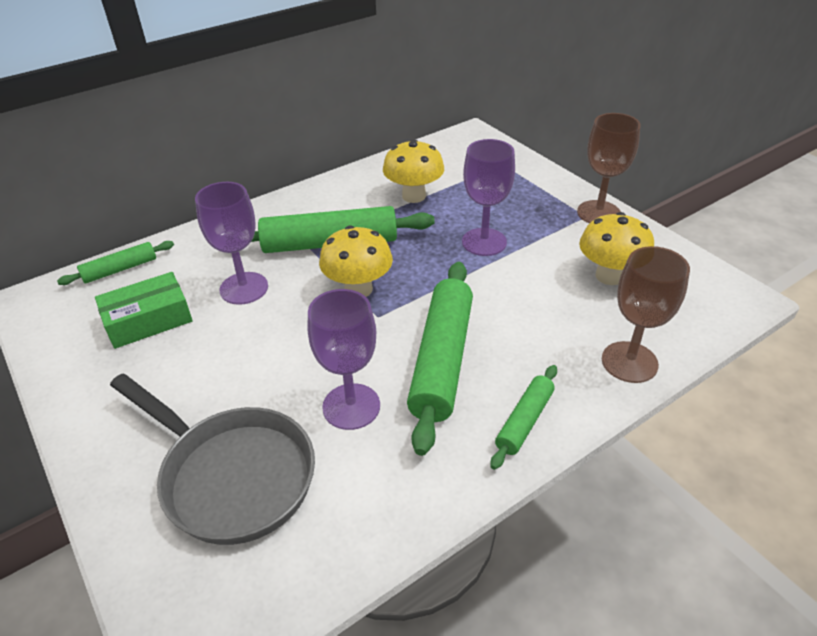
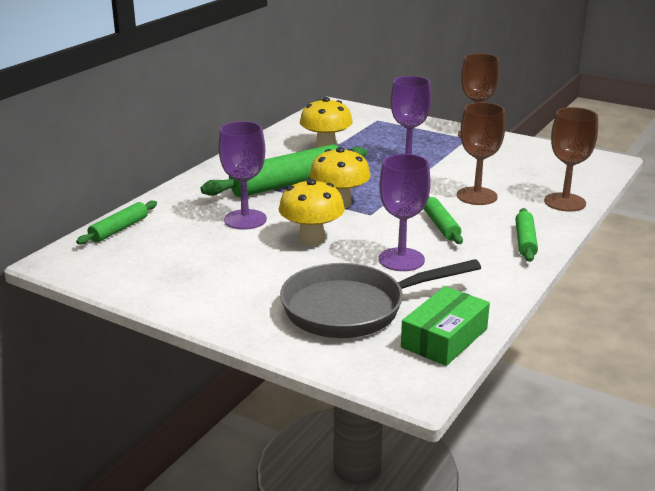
camera: 25 degrees left, 15 degrees down
green box [95,272,193,349] -> green box moved to [401,286,490,366]
grey pan [110,373,315,545] -> grey pan turned 150 degrees clockwise [280,259,481,338]
green rolling pin [407,262,473,456] -> green rolling pin [424,196,463,244], size x0.52
yellow mushroom [579,212,654,285] -> yellow mushroom moved to [279,179,345,245]
none -> brown goblet [457,102,505,205]

